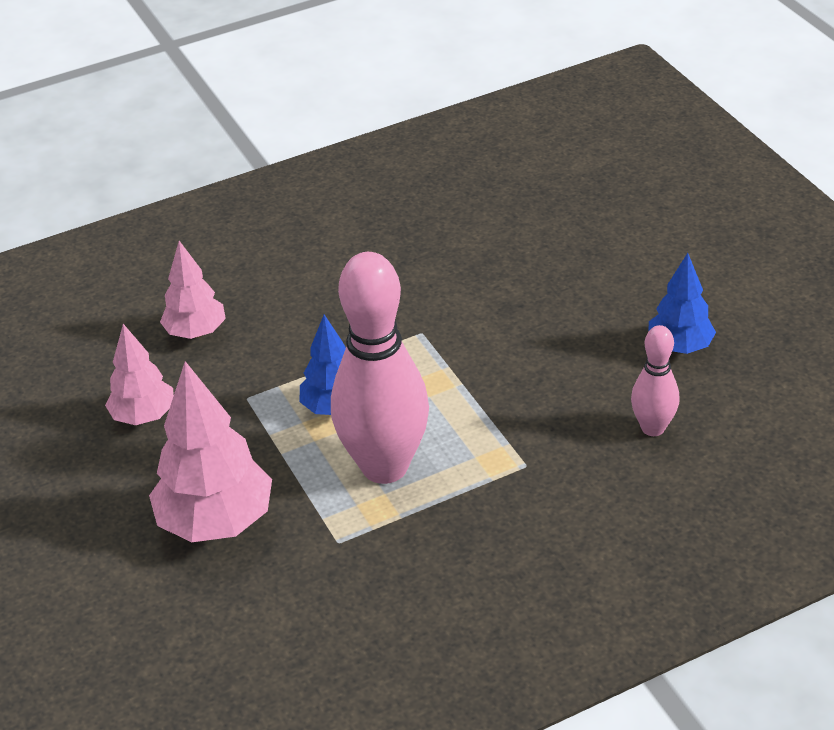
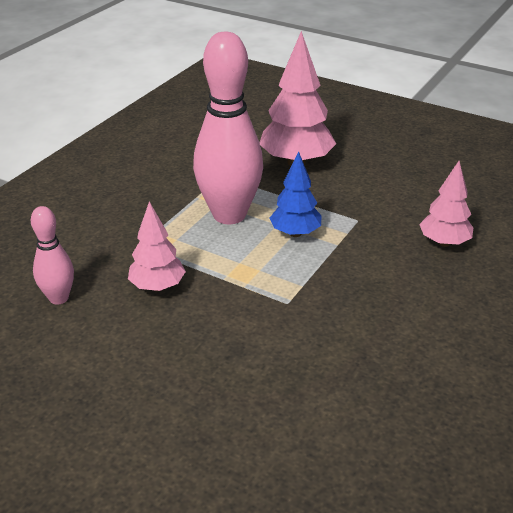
camera: 145 degrees right, 5 degrees down
pink tree [105,324,174,425] -> pink tree moved to [128,201,186,291]
blue tree [648,253,716,354] -> none

